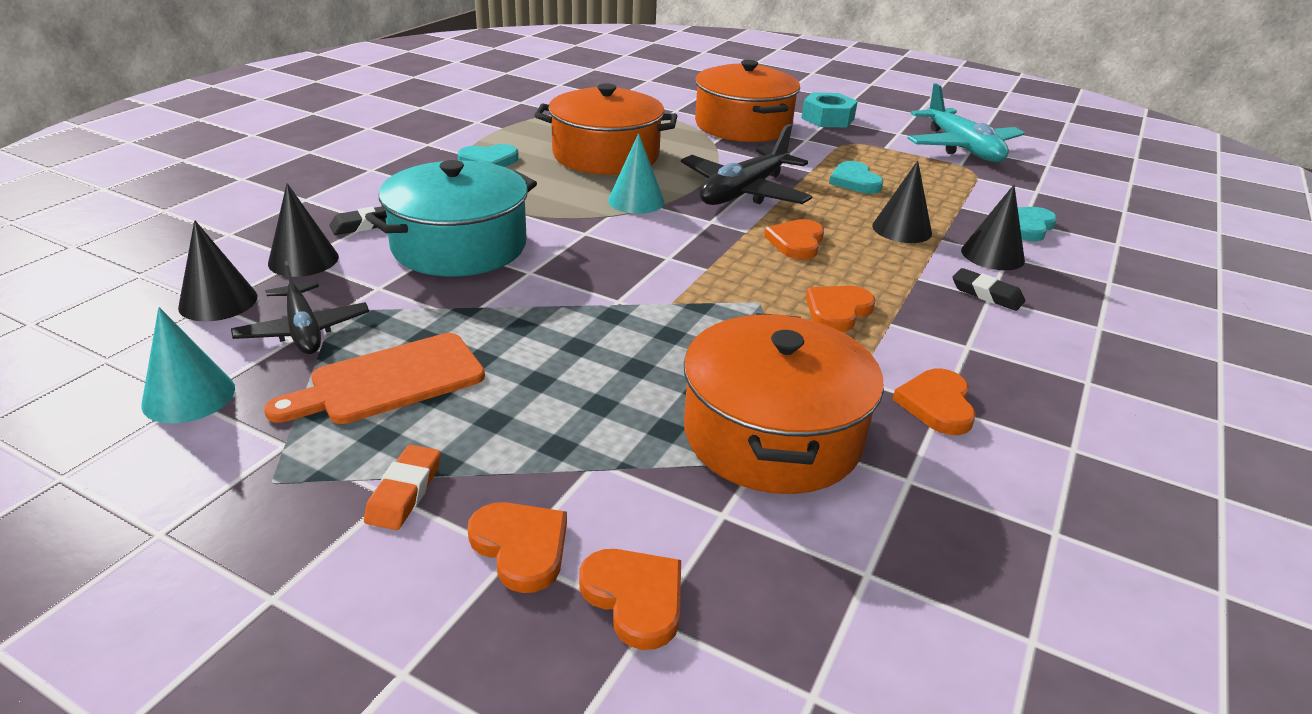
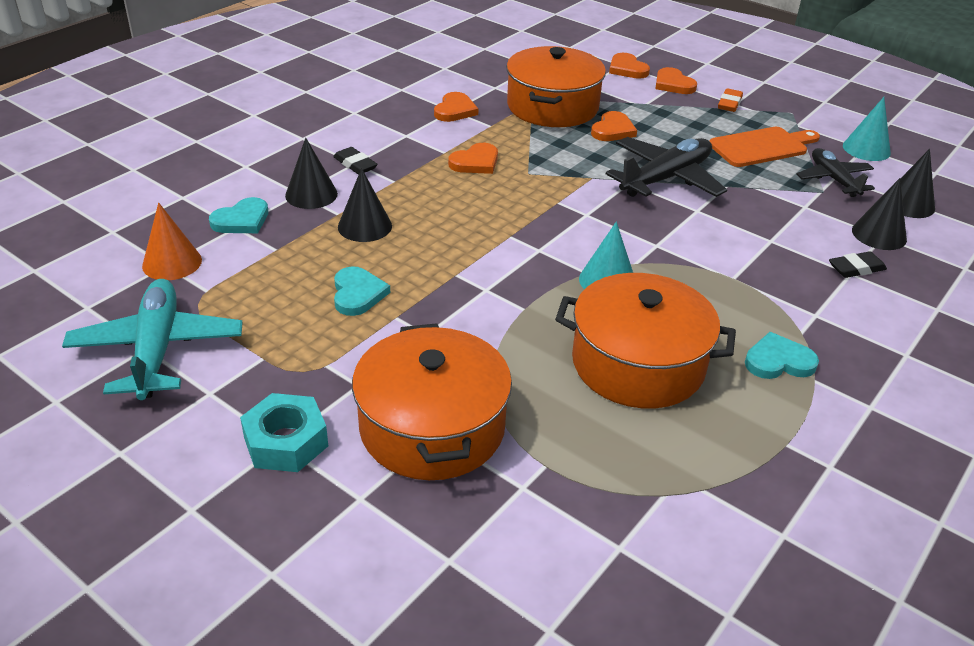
camera: 170 degrees left, 5 degrees up
turquoise pot [365,160,537,276] -> none
black plane [681,124,812,205] -> black plane moved to [606,137,727,197]
orange heart [764,219,824,260] -> orange heart moved to [591,111,637,141]
none -> orange cone [142,203,202,280]

